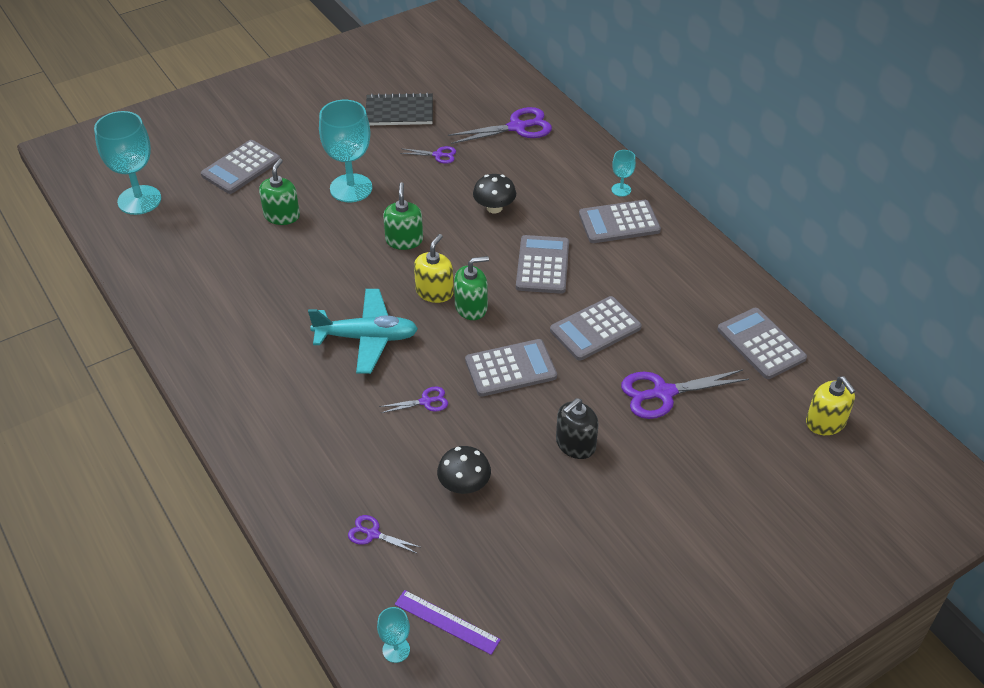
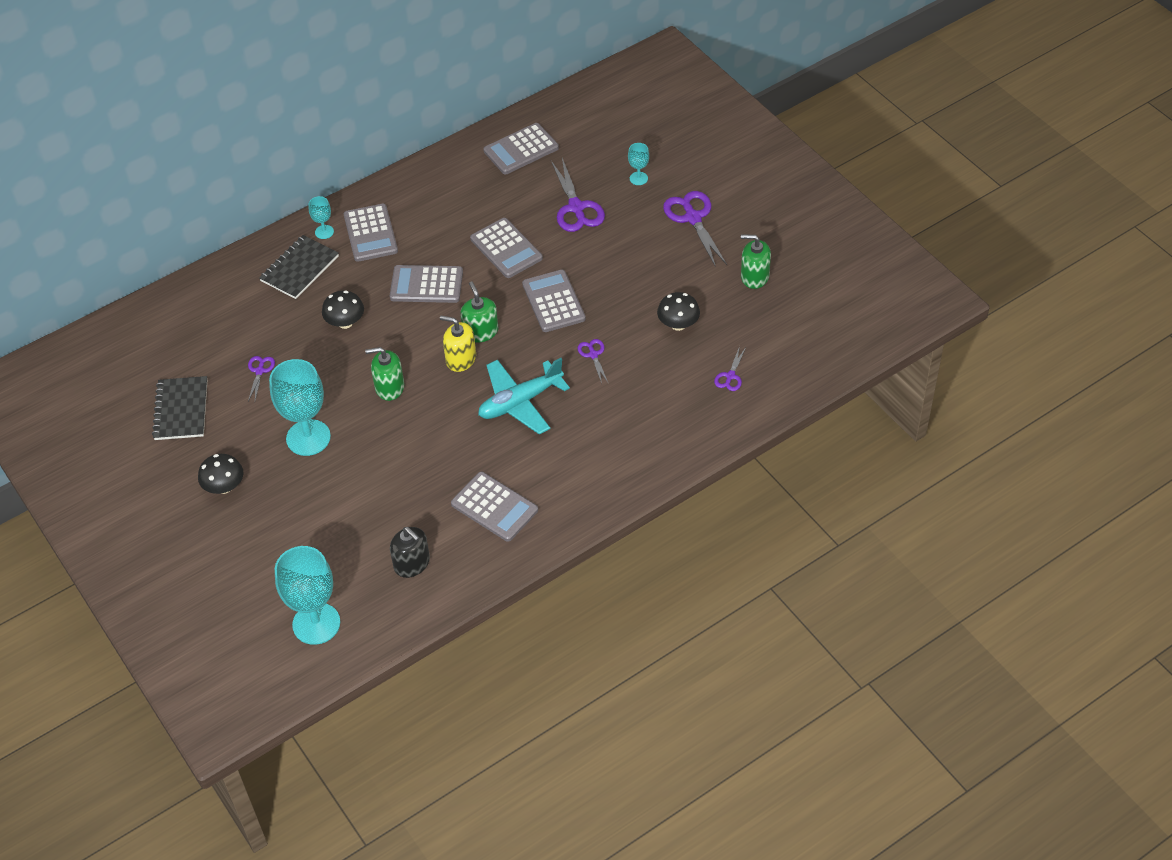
camera: 90 degrees left, 5 degrees up
grey calculator [201,140,281,194] -> grey calculator moved to [451,472,538,542]
green soap dispenser [259,159,300,225] -> green soap dispenser moved to [741,234,771,289]
turquoise plane [308,289,418,374] -> turquoise plane turned 120 degrees counterclockwise [478,358,570,435]
turquoise goblet [377,607,410,663] -> turquoise goblet moved to [628,143,649,185]
purple ruler [395,590,501,655] -> none
purple scissors [448,107,552,144] -> purple scissors moved to [663,191,727,267]
black soap dispenser [556,398,599,459] -> black soap dispenser moved to [390,527,430,578]
yellow soap dispenser [806,376,856,435] -> none
none -> black mushroom [198,454,243,494]
none -> black notebook [259,235,339,299]

